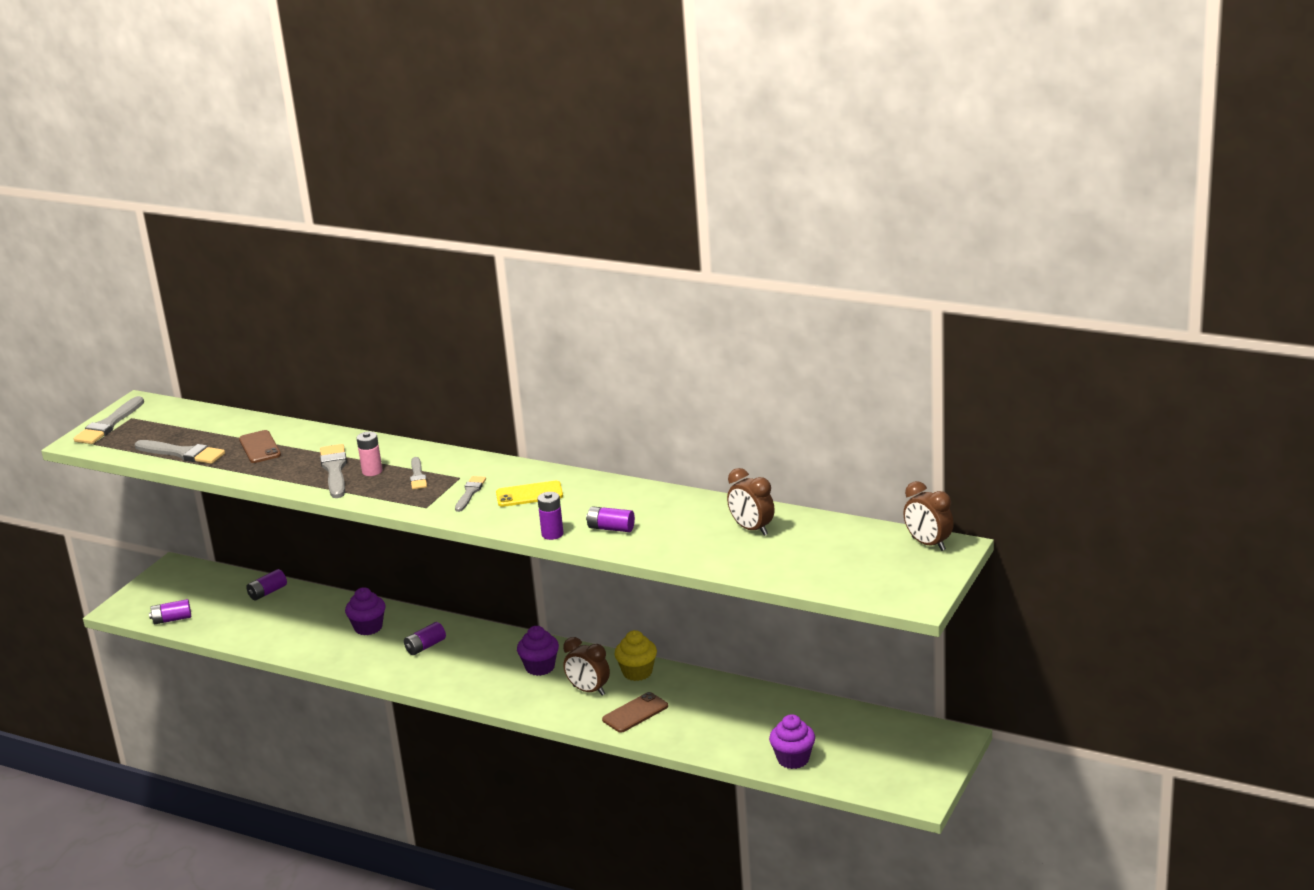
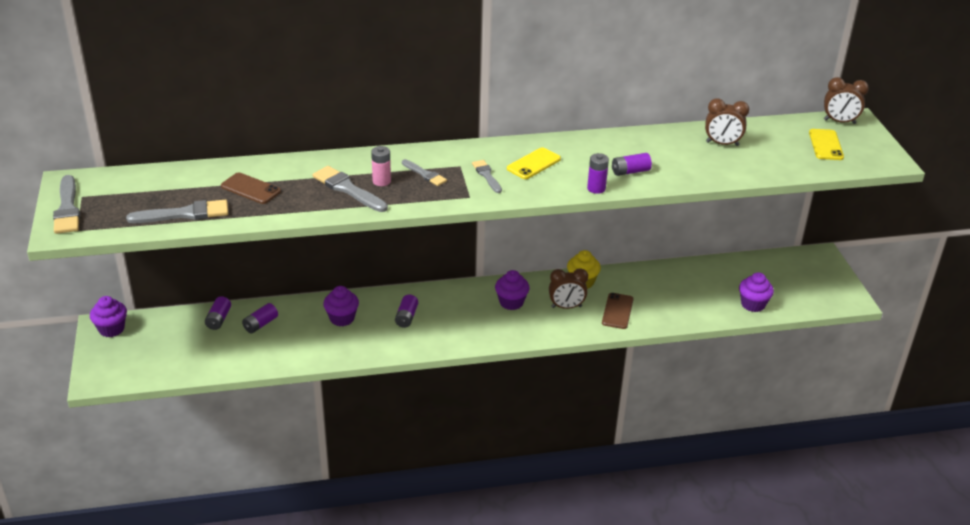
camera: 40 degrees left, 10 degrees up
purple battery [149,599,191,624] -> purple battery moved to [242,303,278,333]
none -> purple cupcake [90,296,127,337]
none -> yellow phone [809,129,844,160]

